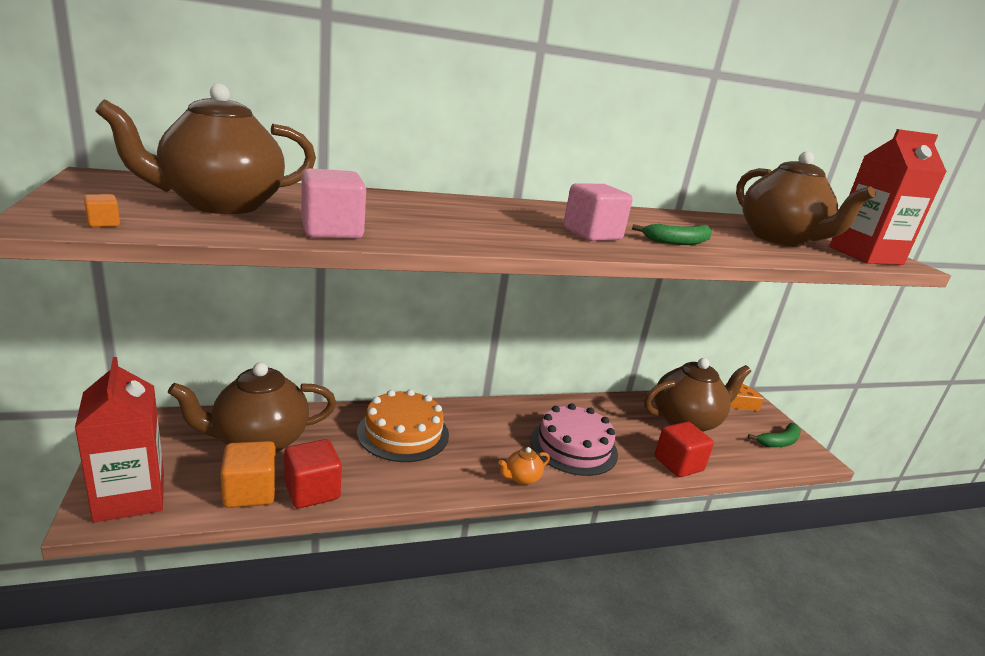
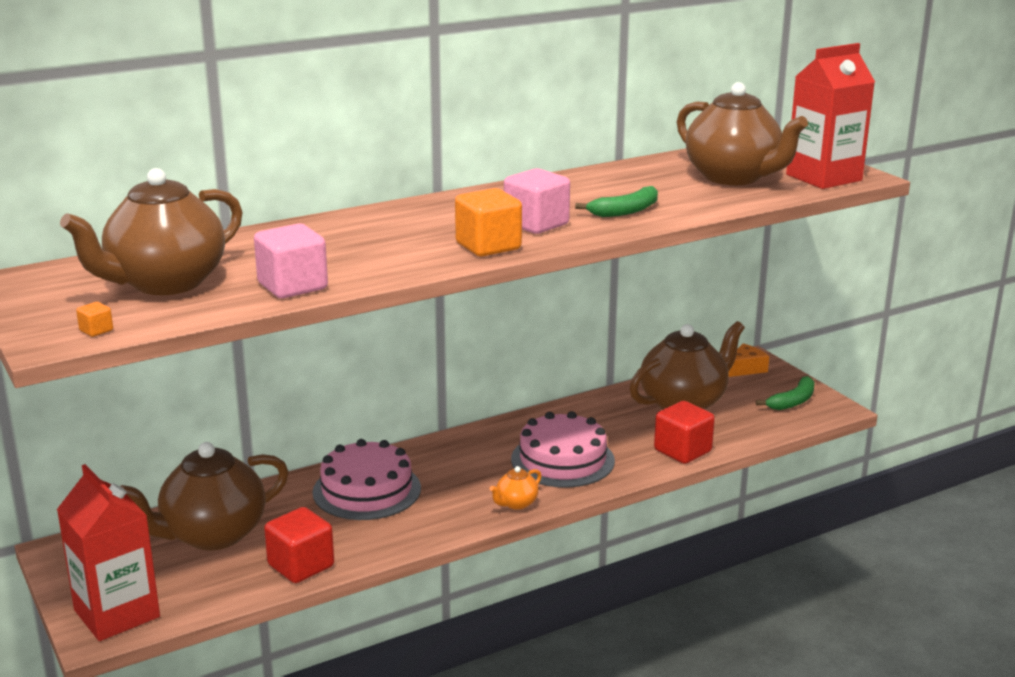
camera: 10 degrees left, 0 degrees up
orange cube [221,441,276,508] -> orange cube moved to [455,188,522,256]
orange cake [357,389,449,462] -> pink cake [312,439,421,520]

